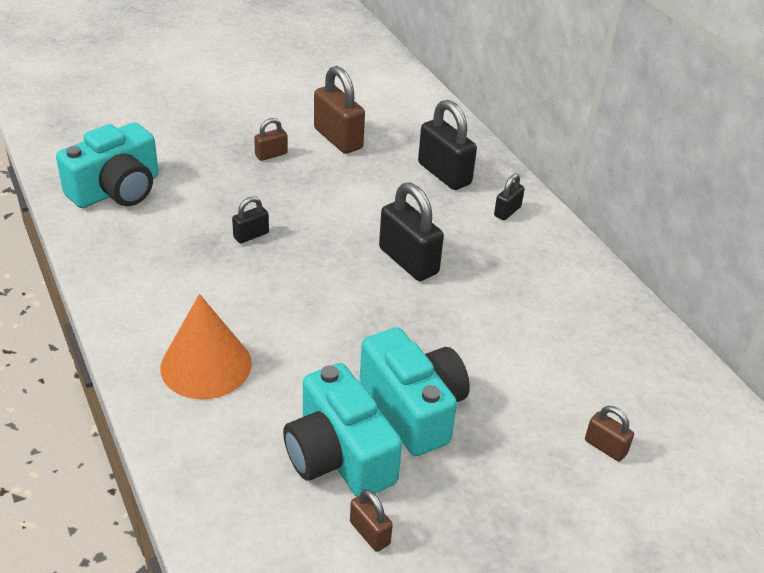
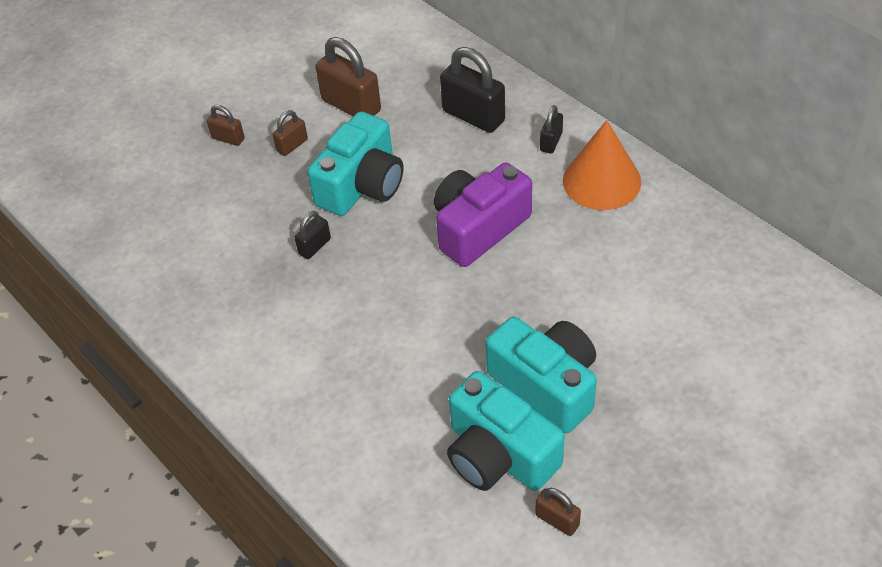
camera: 10 degrees left, 10 degrees up
turquoise camera [56,122,159,208] -> turquoise camera moved to [307,111,404,216]
orange cone [161,294,252,399] -> orange cone moved to [563,120,641,210]
black padlock [379,183,444,281] -> purple camera [434,162,532,267]
brown padlock [585,406,634,462] -> brown padlock moved to [207,105,245,146]

